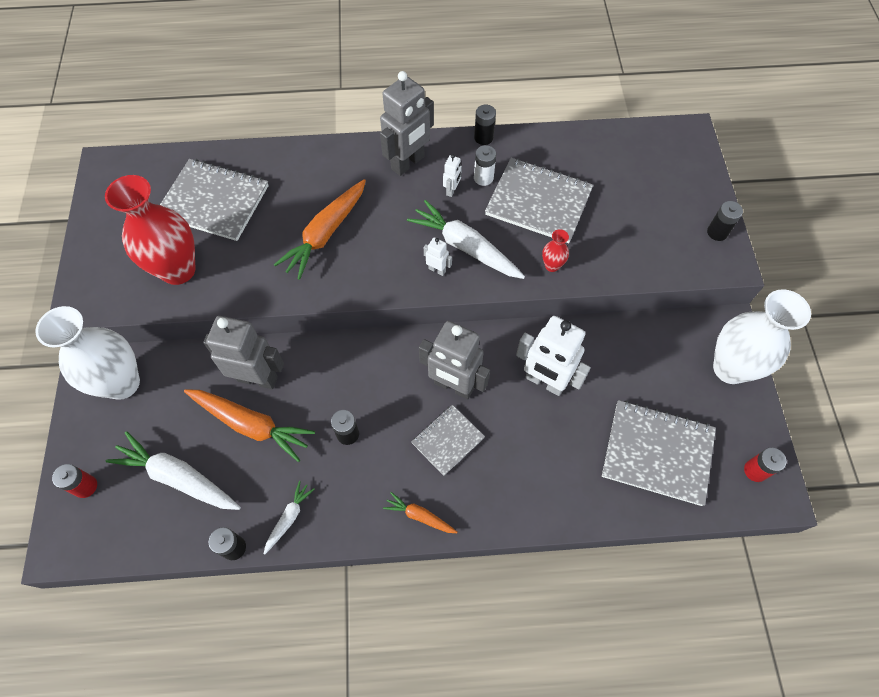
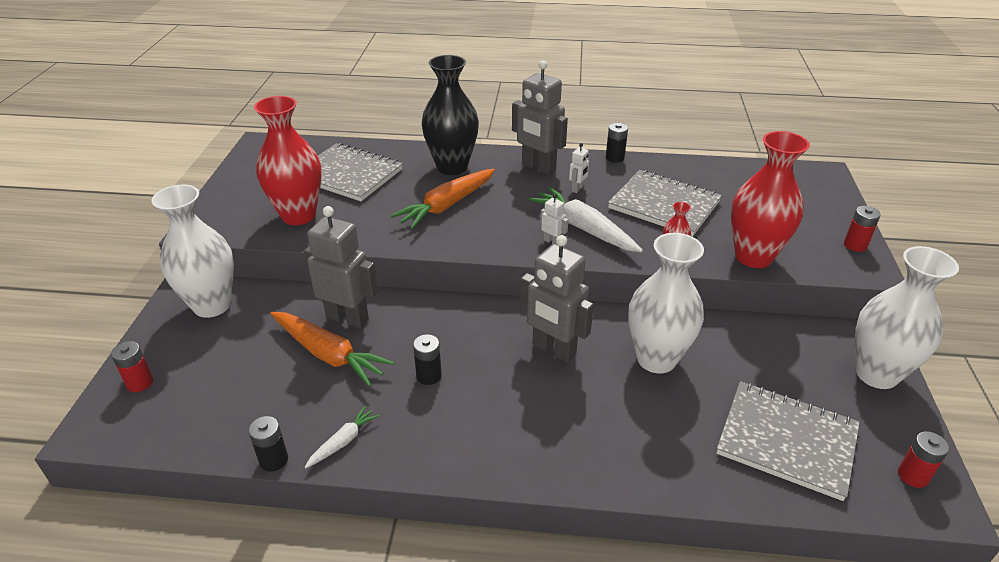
camera: 10 degrees right, 25 degrees down
white carrot [106,431,241,510] -> none
grey robot [380,71,434,176] -> grey robot turned 75 degrees clockwise [512,60,568,175]
orange carrot [383,492,457,533] -> none
grey notebook [412,405,485,476] -> none
white battery [474,145,496,186] -> none
white robot [516,316,591,396] -> white vase [628,233,704,374]
black battery [707,201,743,241] -> red battery [844,206,881,252]
none -> black vase [422,55,479,175]
none -> red vase [731,131,810,268]

